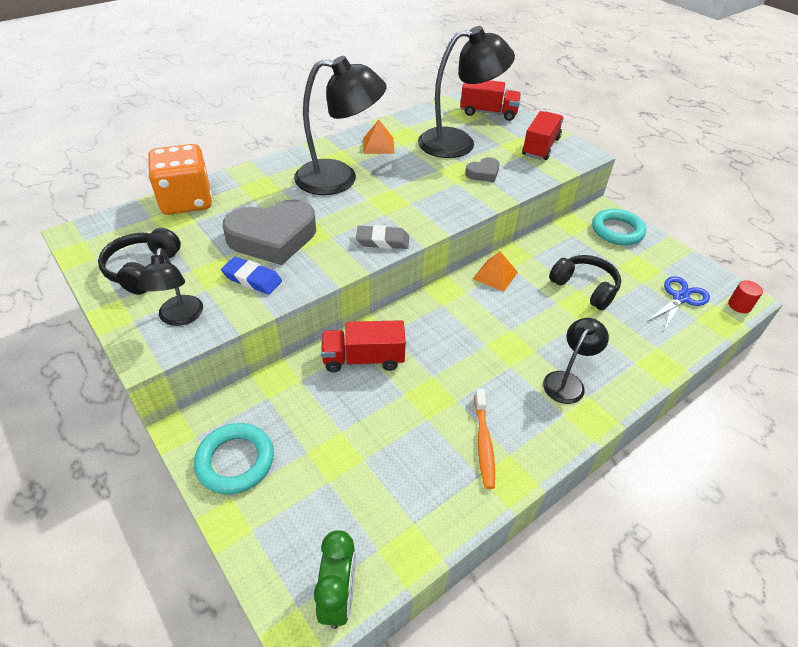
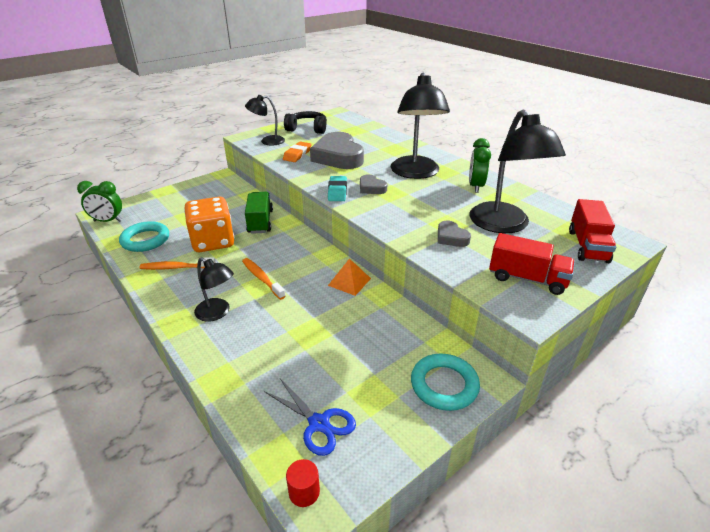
camera: 90 degrees right, 10 degrees down
orange dice [148,144,212,215] -> orange dice moved to [184,197,234,252]
turquoise ring [194,423,274,494] -> turquoise ring moved to [119,221,169,252]
blue eraser [221,257,282,294] -> orange eraser [283,142,311,162]
red truck [321,320,406,372] -> green truck [245,192,273,234]
grey eraser [356,225,409,249] -> turquoise eraser [328,176,347,201]
orange pyramid [363,120,395,154] -> green clock [469,138,491,193]
black headphones [549,255,621,310] -> none
none -> orange toothbrush [242,258,286,300]
none -> grey heart [360,174,387,194]

